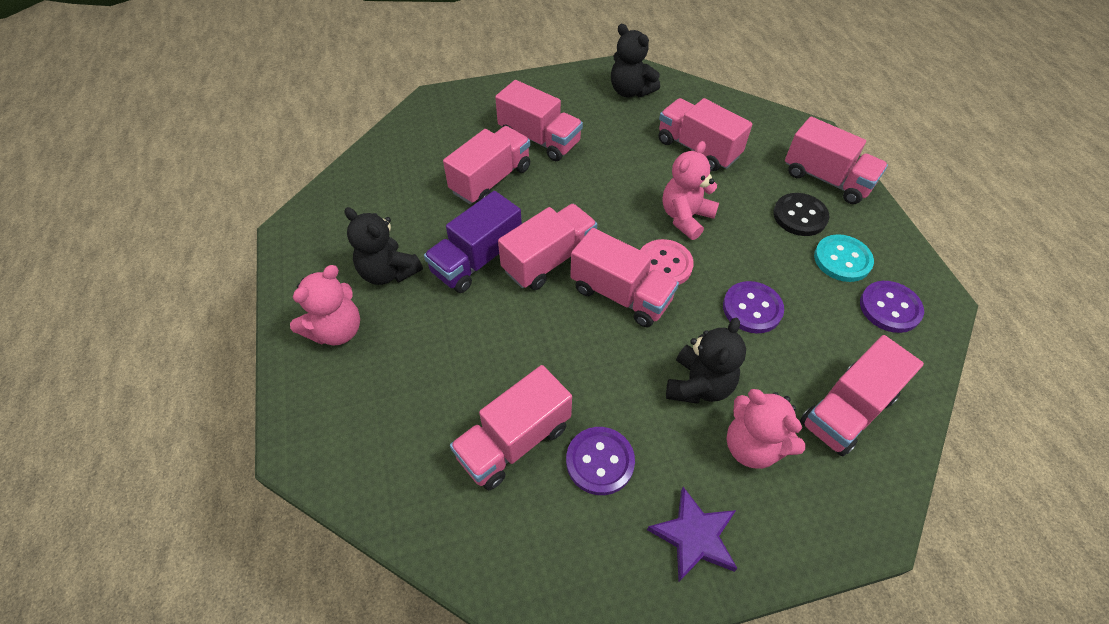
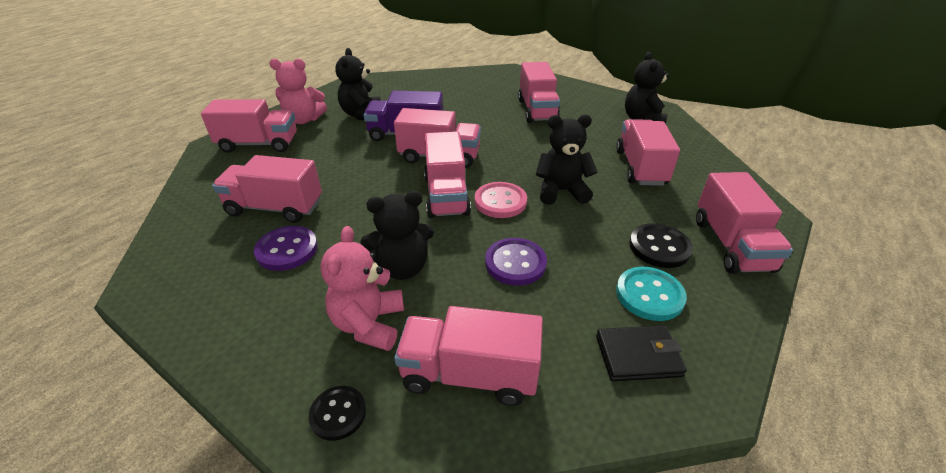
camera: 50 degrees right, 15 degrees down
pink truck [443,126,530,204] -> pink truck moved to [201,99,297,153]
purple star [647,487,738,582] -> none
pink teddy bear [663,141,719,240] -> black teddy bear [535,114,598,205]
purple button [860,281,924,333] -> black wallet [596,325,687,381]
none -> black button [308,386,366,441]

